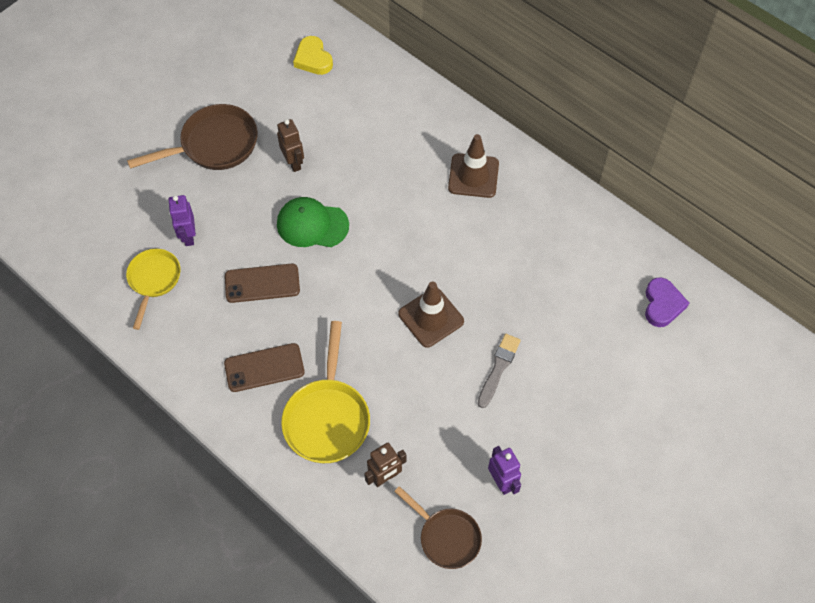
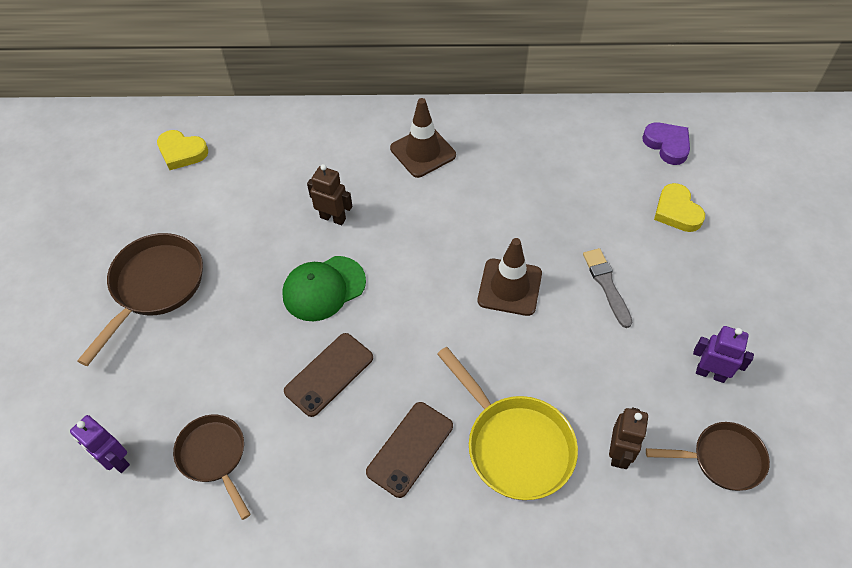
camera: 40 degrees left, 5 degrees down
yellow pan [126,249,180,330] -> brown pan [173,415,251,520]
purple robot [168,195,196,246] -> purple robot moved to [70,415,130,473]
brown robot [277,119,304,172] -> brown robot moved to [307,164,352,225]
none -> yellow heart [654,183,705,232]

